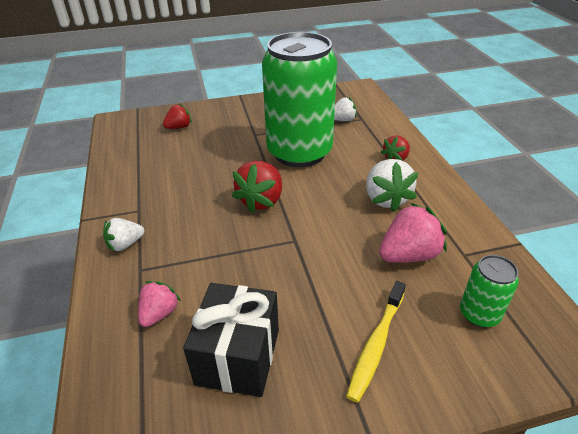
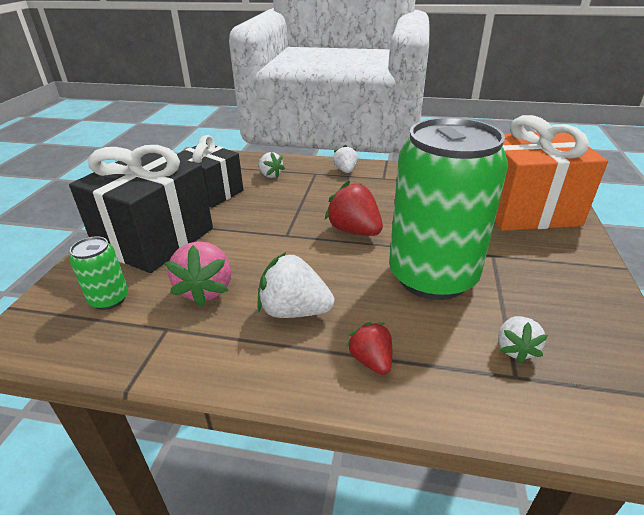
camera: 115 degrees right, 5 degrees down
pink strawberry [138,281,181,327] -> white strawberry [258,152,285,178]
red strawberry [163,104,192,129] -> orange gift [495,115,608,231]
yellow toothbrush [346,281,406,403] -> black gift [69,145,213,273]

